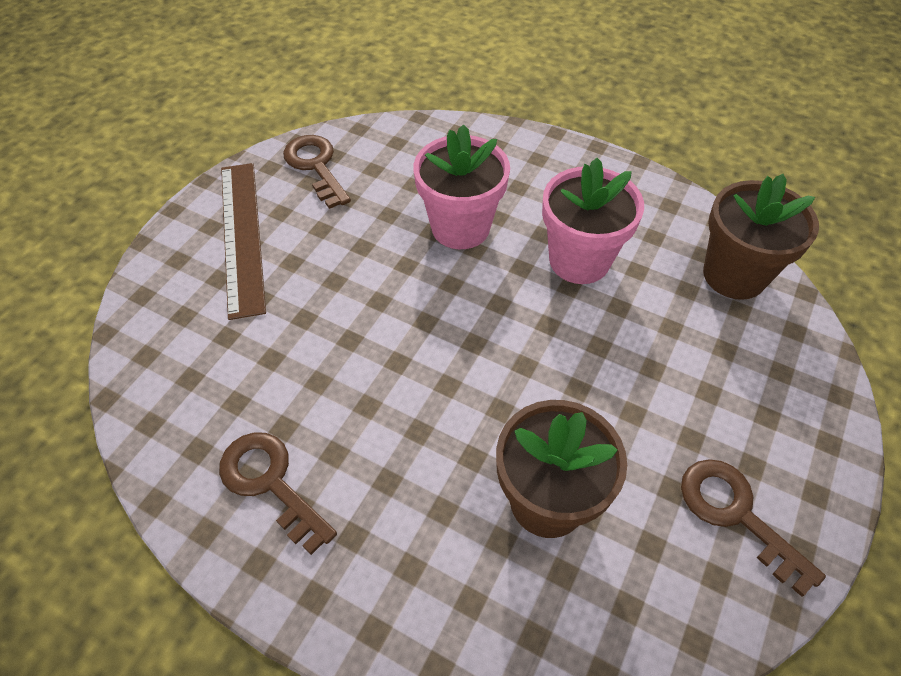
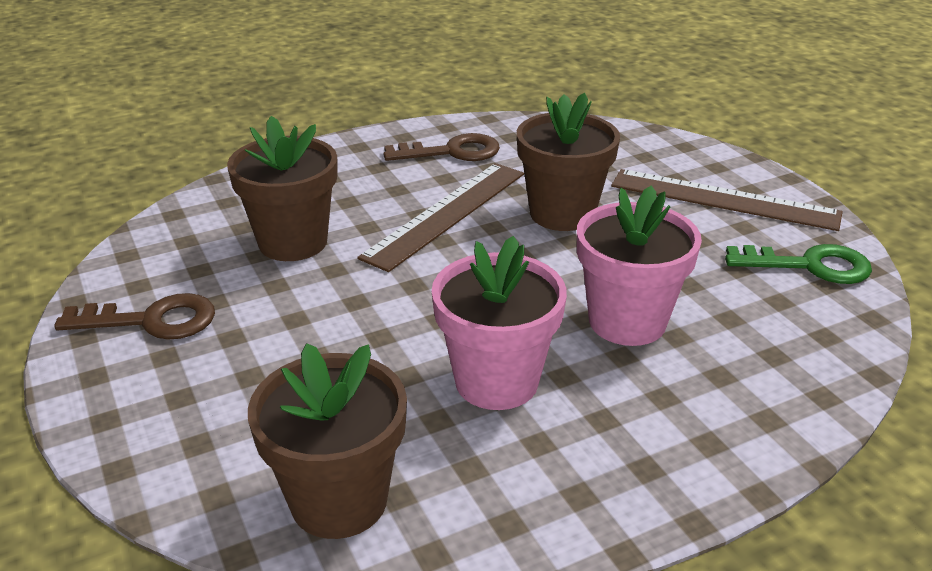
camera: 125 degrees right, 20 degrees down
brown key [283,135,351,209] -> green key [725,244,872,284]
none -> brown ruler [357,163,524,272]
none -> brown flower pot [517,93,620,231]

